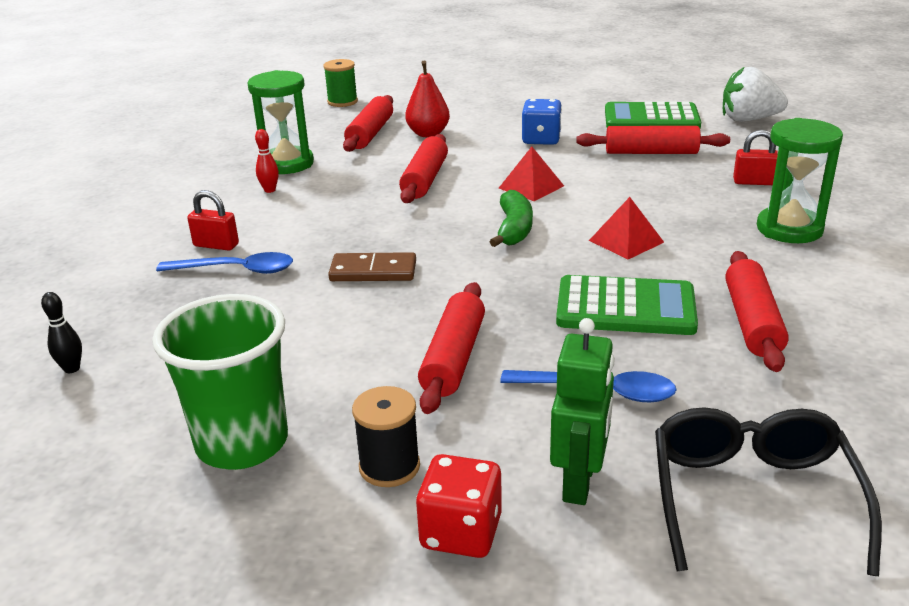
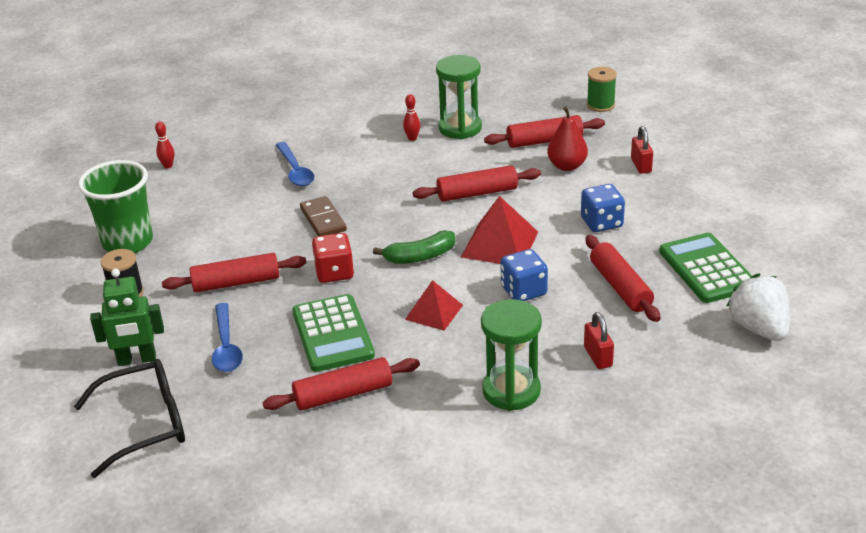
camera: 65 degrees right, 5 degrees up
black bowling pin [41,292,82,373] -> red bowling pin [155,121,174,168]
red padlock [187,190,239,251] -> red padlock moved to [631,126,653,174]
red dice [416,454,502,558] -> red dice moved to [312,233,354,283]
red pyramid [499,147,564,201] -> red pyramid [461,196,538,264], size x1.54
none -> blue dice [501,249,548,301]

